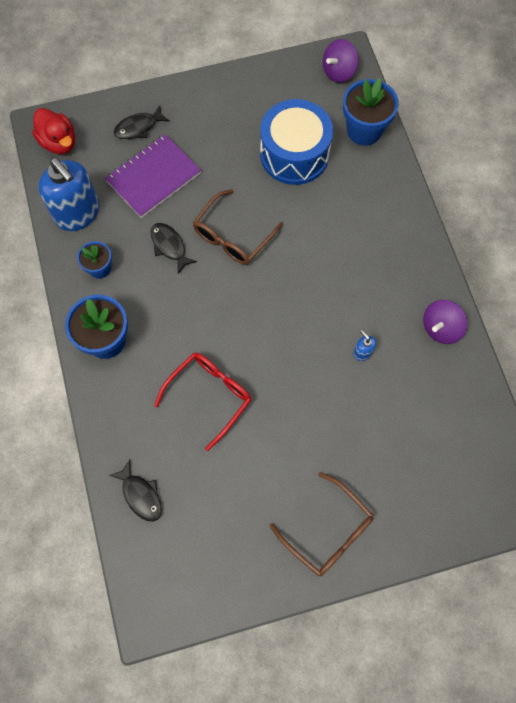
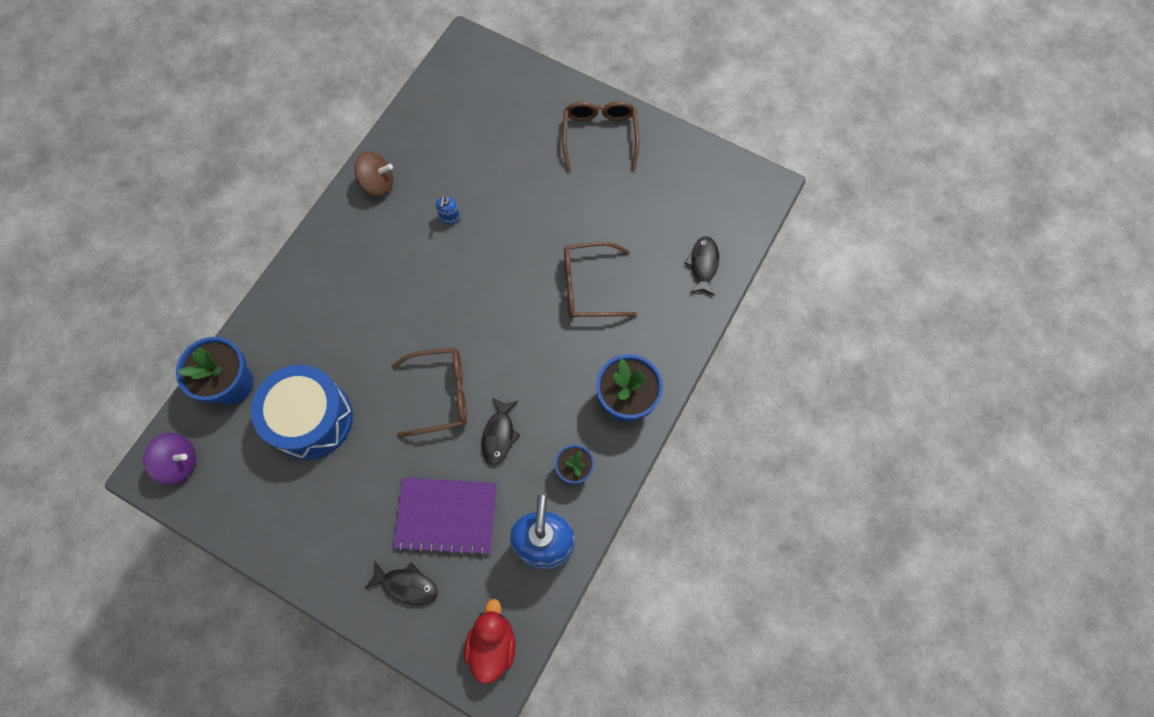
camera: 135 degrees left, 0 degrees up
red glasses [154,353,251,451] -> brown glasses [564,242,637,318]
purple spinning top [423,300,468,344] -> brown spinning top [354,152,393,197]

